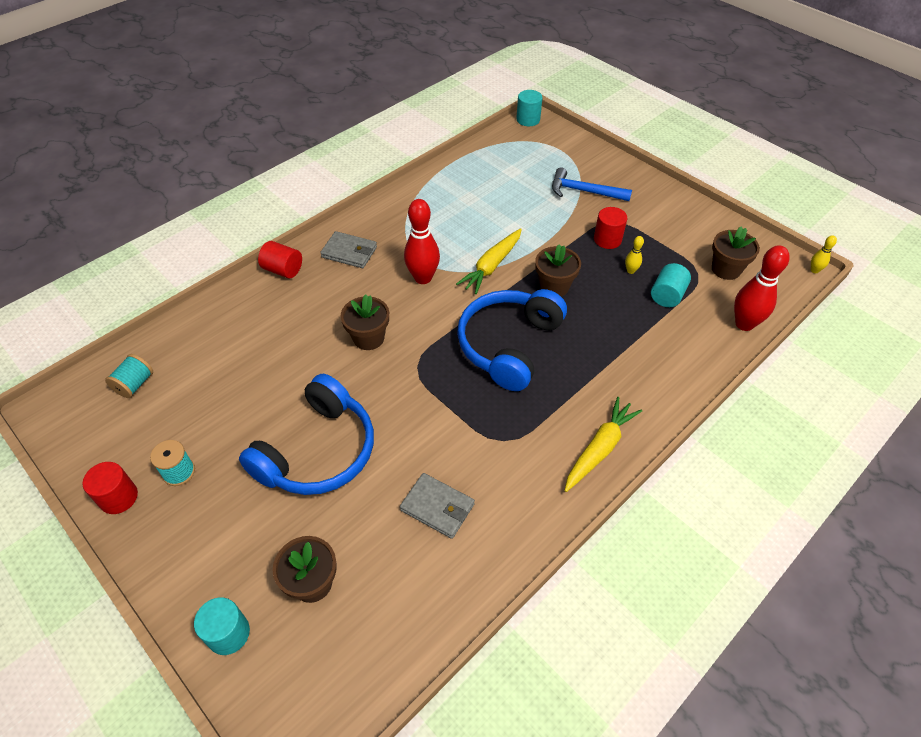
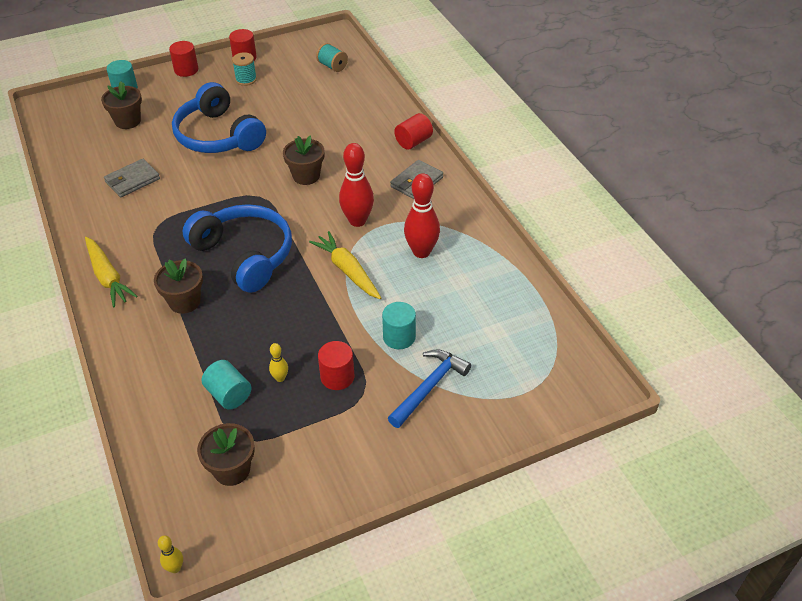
camera: 110 degrees right, 5 degrees down
turquoise cylinder [516,90,542,126] -> turquoise cylinder moved to [382,302,416,349]
brown flower pot [535,244,581,297] -> brown flower pot moved to [154,258,203,314]
red bowling pin [734,245,790,331] -> red bowling pin moved to [404,173,440,258]
none -> red cylinder [169,41,198,77]

